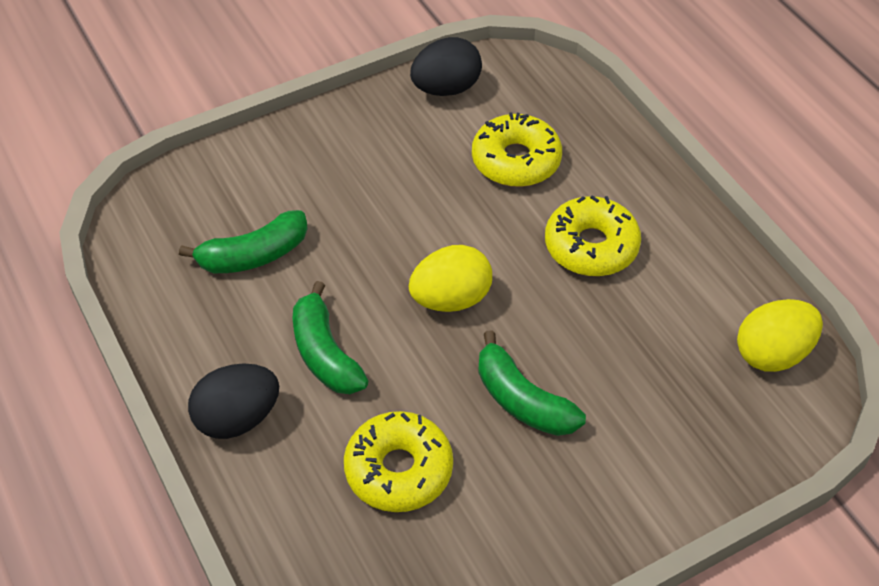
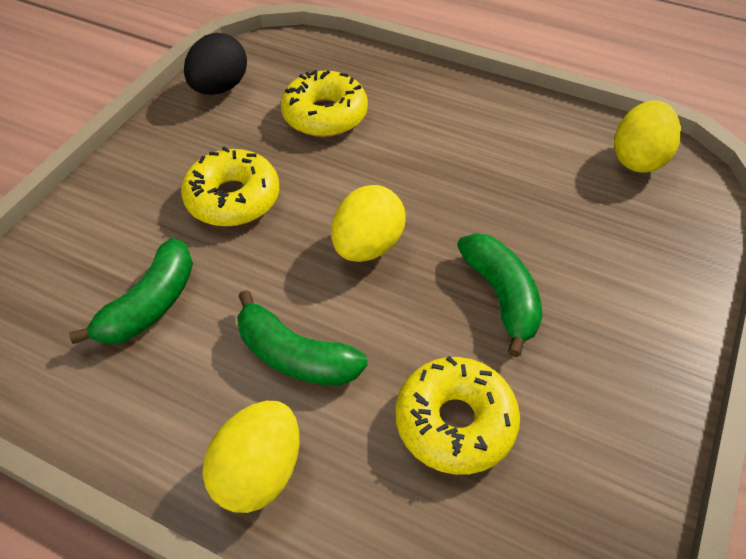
camera: 35 degrees left, 0 degrees up
black egg [188,363,279,439] -> yellow egg [202,401,299,513]
green banana [478,330,586,436] -> green banana turned 120 degrees counterclockwise [457,233,543,357]
yellow donut [545,195,641,276] -> yellow donut moved to [181,146,279,227]

